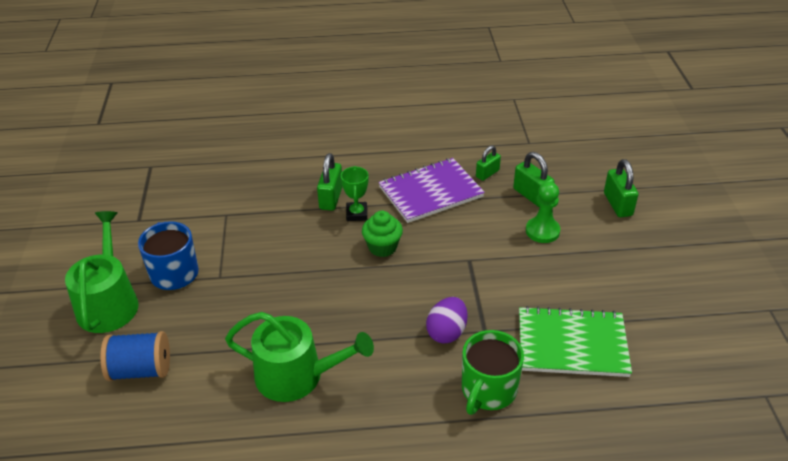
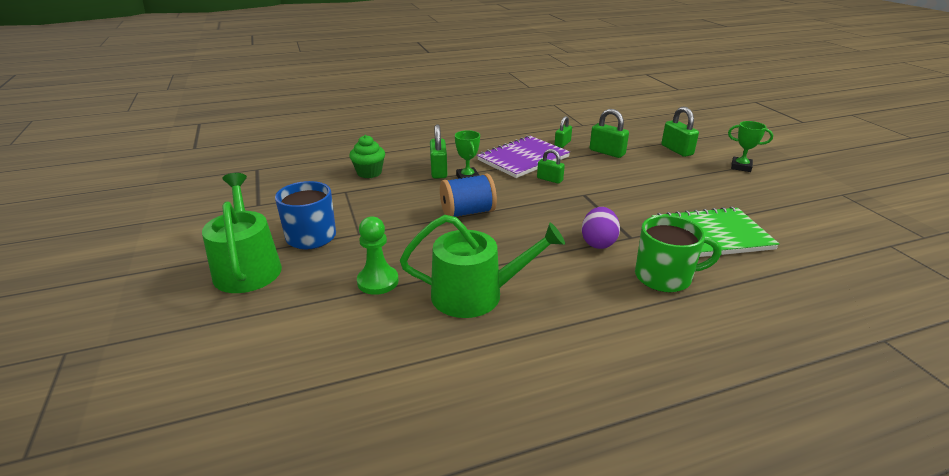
camera: 15 degrees left, 10 degrees down
blue spool [100,331,170,381] -> blue spool moved to [440,174,497,217]
green cupcake [362,211,403,257] -> green cupcake moved to [350,135,385,178]
green mug [462,330,524,415] -> green mug turned 105 degrees counterclockwise [635,215,721,292]
green pawn [526,182,560,243] -> green pawn moved to [357,216,399,295]
none -> green padlock [537,149,565,184]
none -> green trophy [728,121,773,172]

